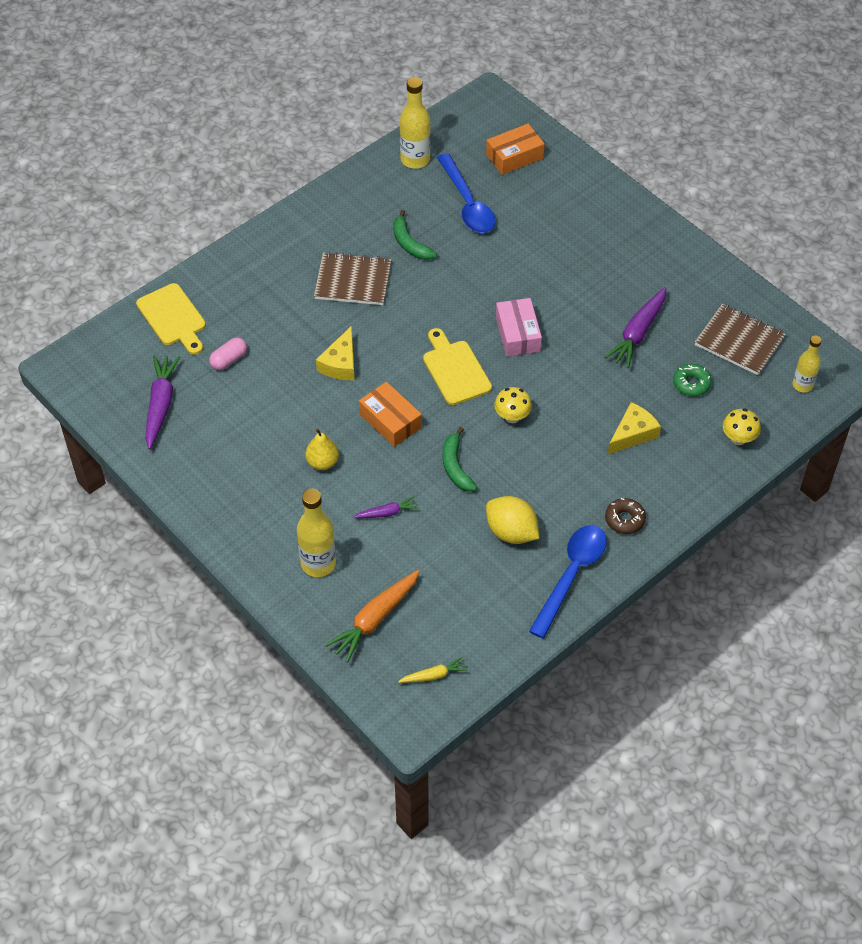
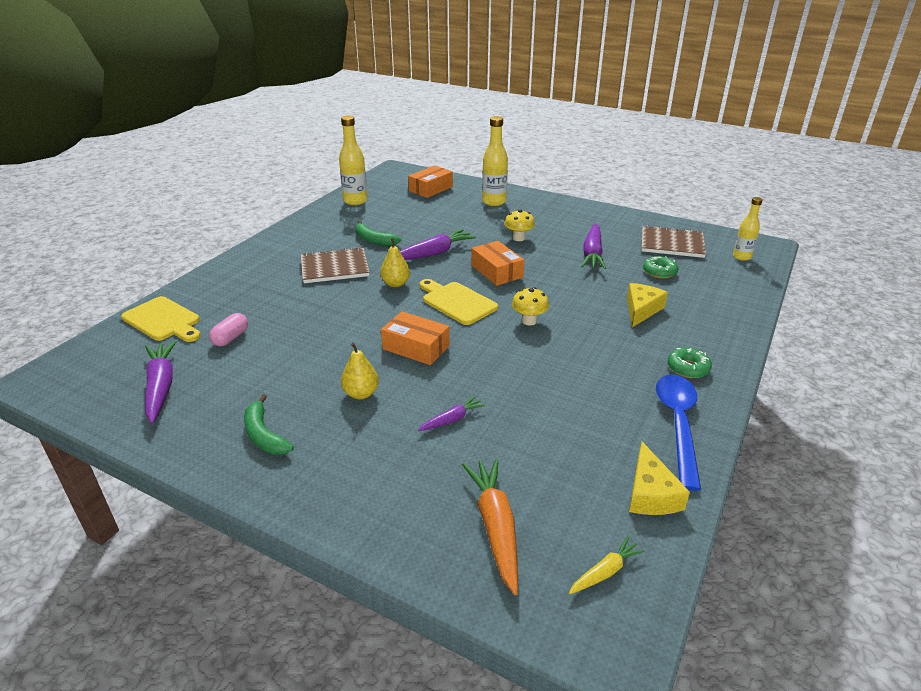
camera: 20 degrees left, 20 degrees down
yellow bottle [297,489,336,577] -> yellow bottle moved to [482,116,508,206]
yellow cheese [316,326,355,380] -> yellow cheese moved to [629,442,690,515]
orange carrot [325,570,420,663] -> orange carrot turned 150 degrees clockwise [462,459,518,595]
blue spoon [437,153,496,233] -> none
green banana [443,427,477,491] -> green banana moved to [244,394,294,455]
yellow lemon [486,496,539,544] -> none
pink box [496,298,542,357] -> orange box [471,241,524,286]
brown donut [605,498,646,534] -> green donut [667,348,712,378]
yellow mushroom [723,409,761,445] -> yellow mushroom moved to [504,210,535,241]
none -> yellow pear [380,238,410,287]
none -> purple carrot [400,229,476,260]

